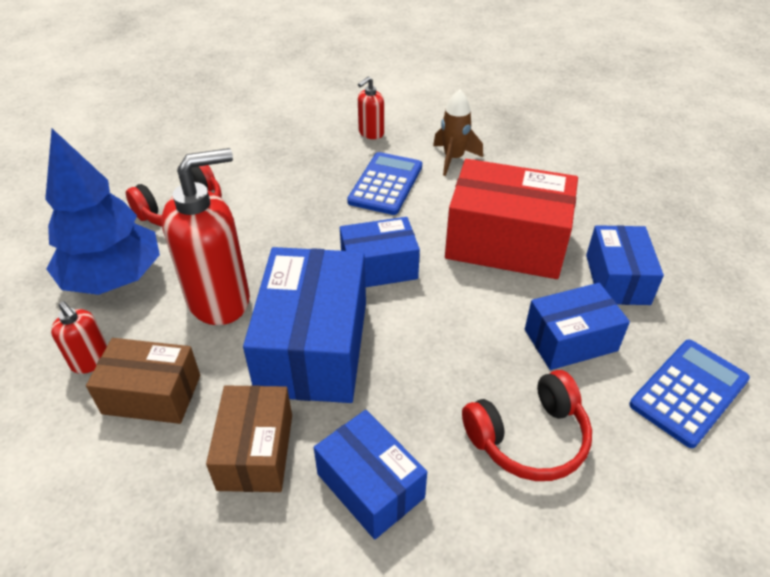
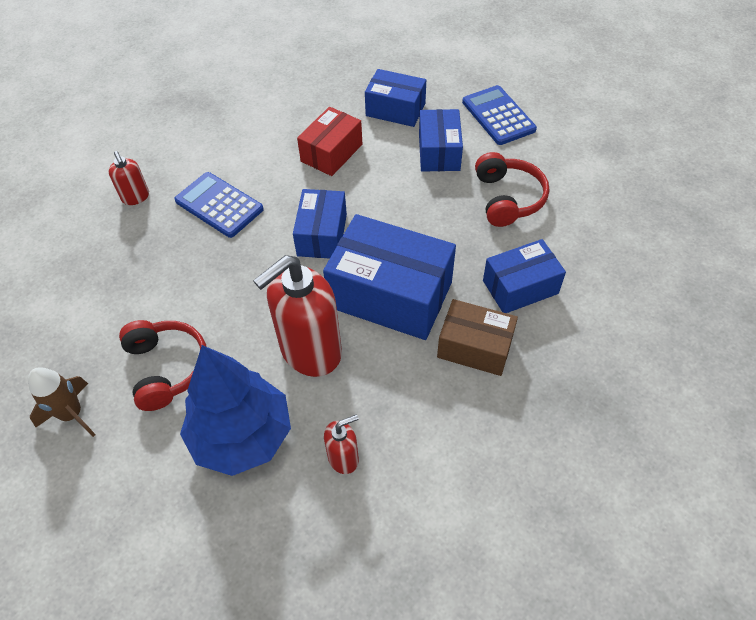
camera: 70 degrees left, 10 degrees up
brown box [86,338,200,424] -> none
red soap dispenser [162,148,250,325] -> red soap dispenser turned 120 degrees counterclockwise [253,255,342,377]
brown rocket [433,89,483,176] -> brown rocket moved to [28,367,96,437]
red box [445,159,578,279] -> red box [297,107,362,176], size x0.60

